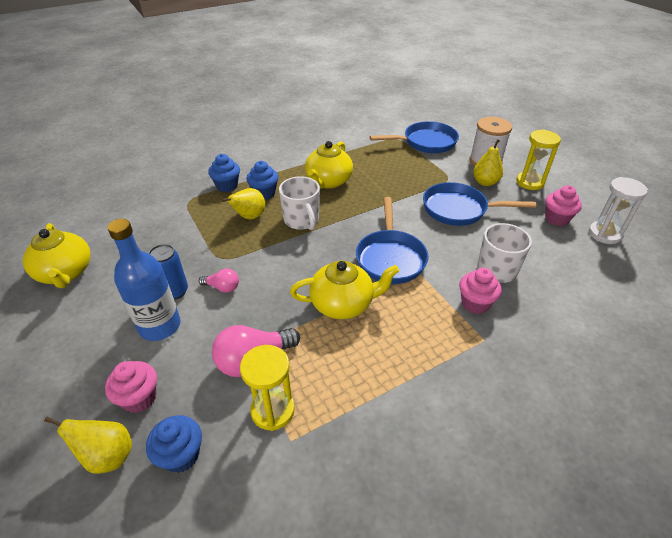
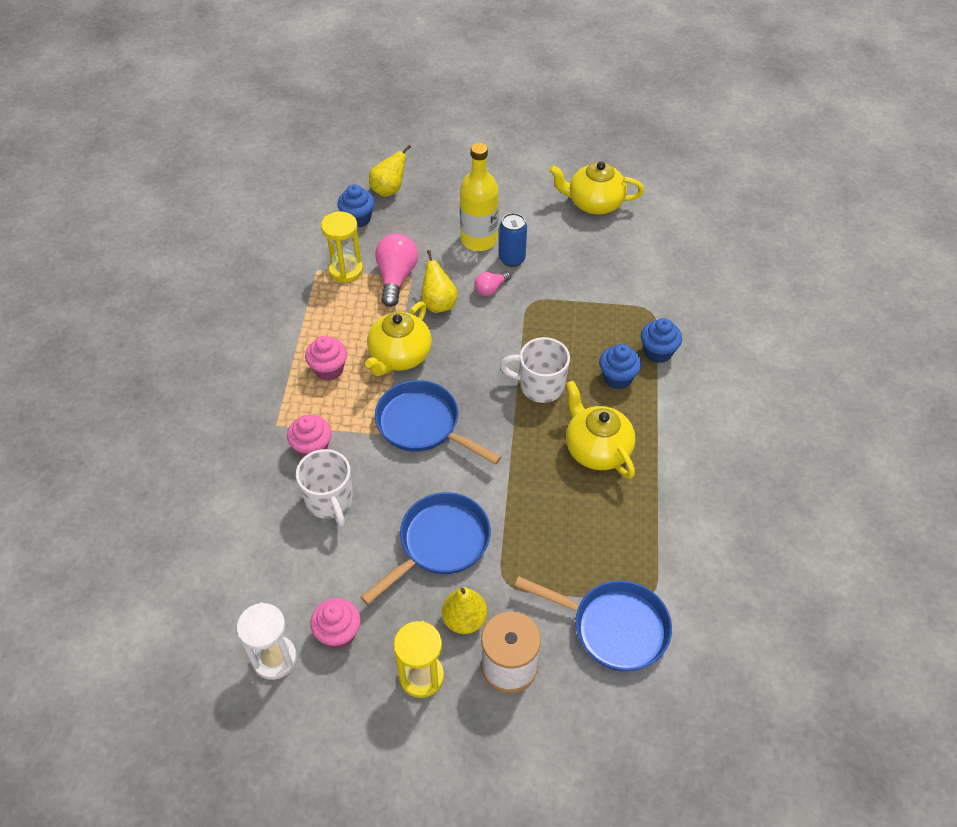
camera: 125 degrees right, 10 degrees up
pink cupcake [105,361,157,413] -> pink cupcake moved to [305,336,347,381]
blue bottle [108,219,180,341] -> yellow bottle [460,143,499,251]
yellow pear [222,188,265,219] -> yellow pear moved to [421,250,458,313]
blue pan [370,121,459,153] -> blue pan turned 90 degrees counterclockwise [515,576,672,671]

